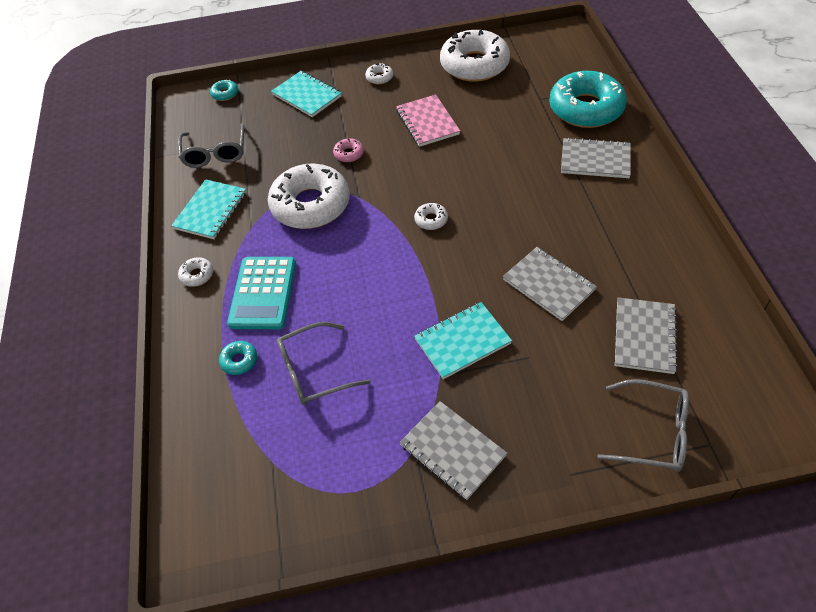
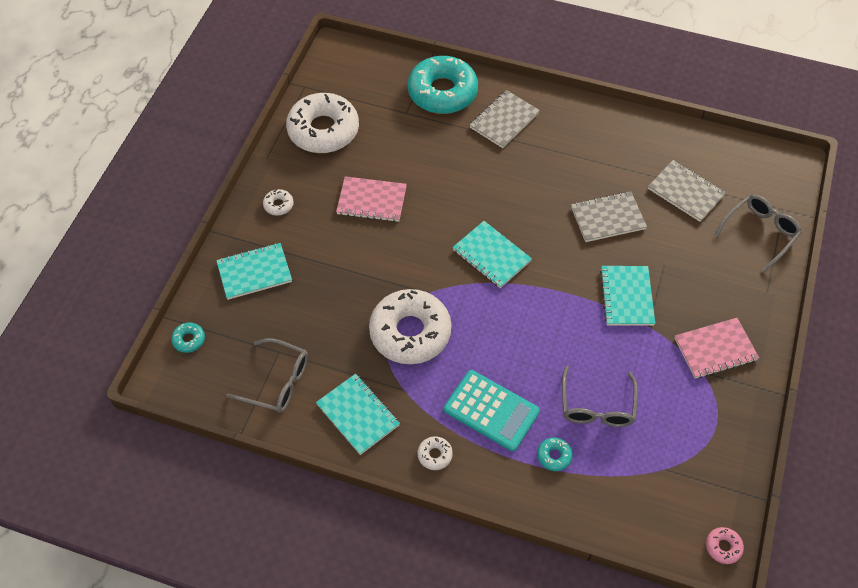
camera: 65 degrees left, 5 degrees up
pink donut [333,138,364,162] -> pink donut moved to [706,527,744,564]
grey notebook [399,401,507,500] -> pink notebook [674,318,759,379]
white donut [414,203,448,230] -> turquoise notebook [453,221,532,288]

